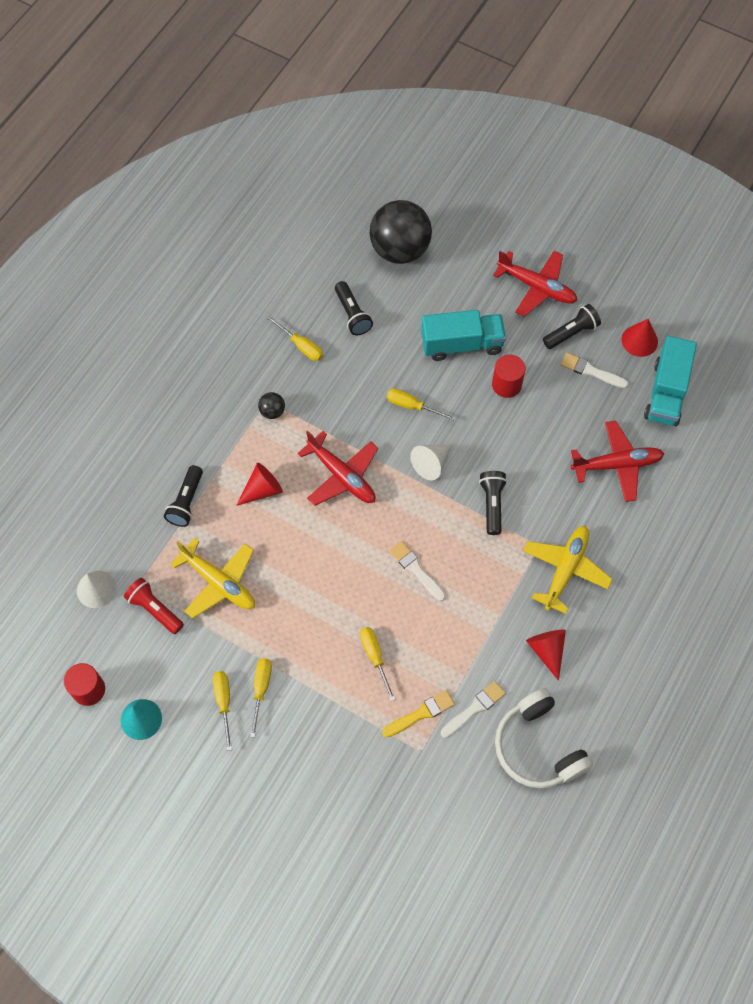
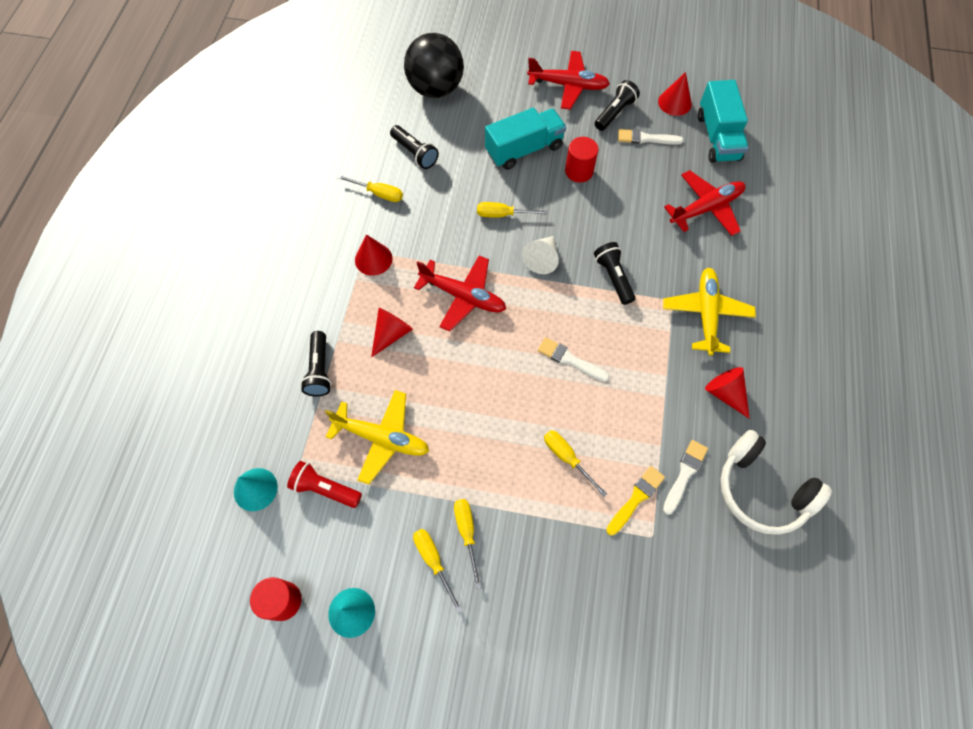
camera: 20 degrees left, 0 degrees up
white cone [77,571,117,608] -> turquoise cone [234,468,278,511]
black ball [258,392,285,419] -> red cone [355,234,392,276]

